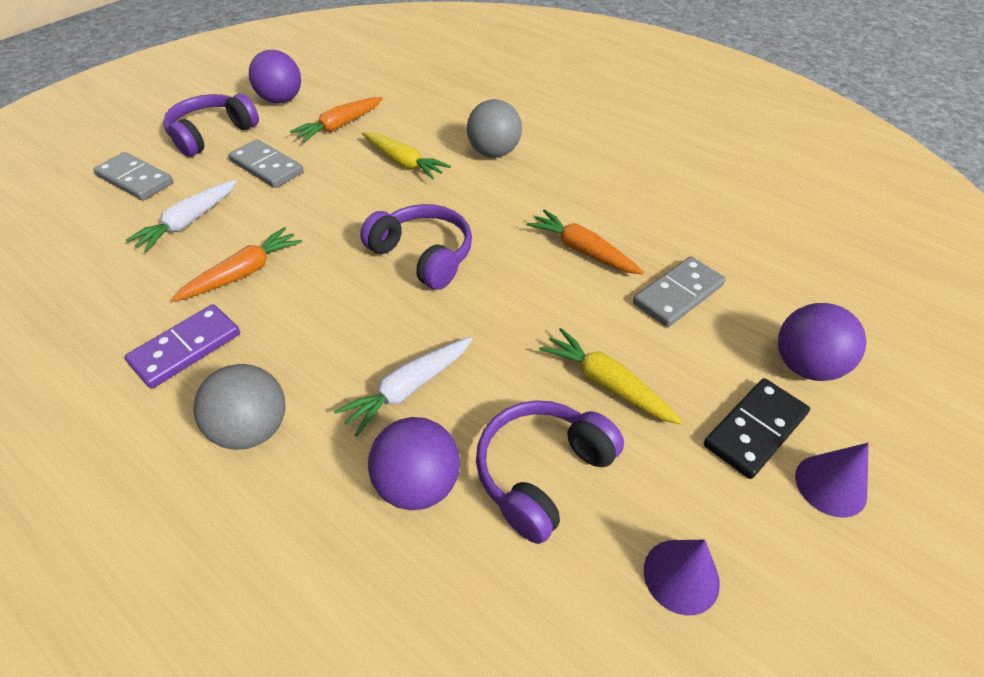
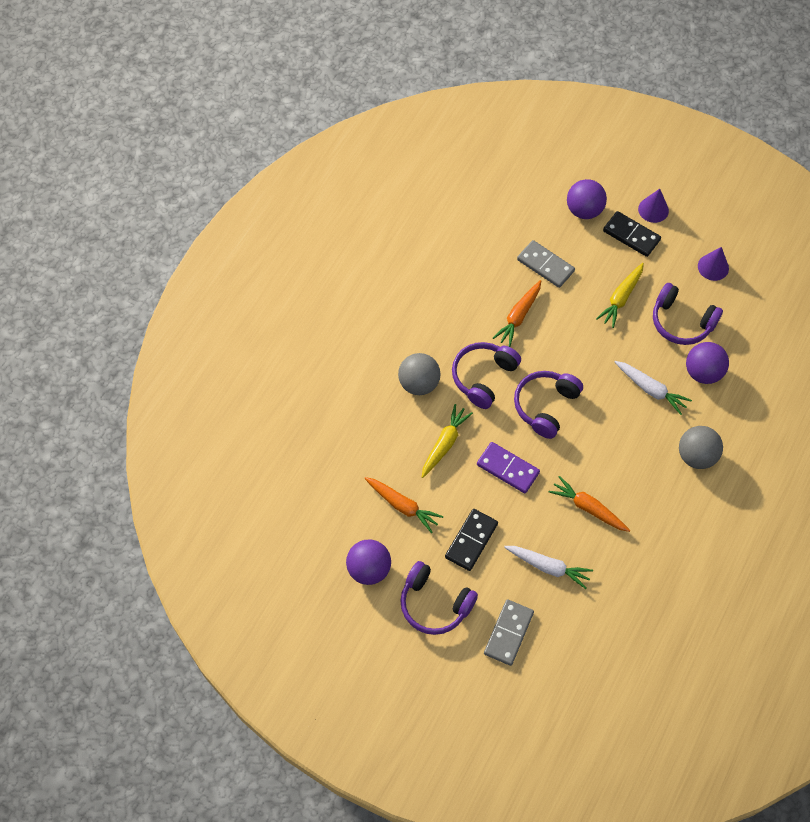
camera: 100 degrees left, 15 degrees up
purple domino [124,304,240,389] -> purple domino moved to [477,442,540,493]
grey domino [228,139,304,188] -> black domino [445,509,498,571]
none -> purple headphones [452,342,521,409]

